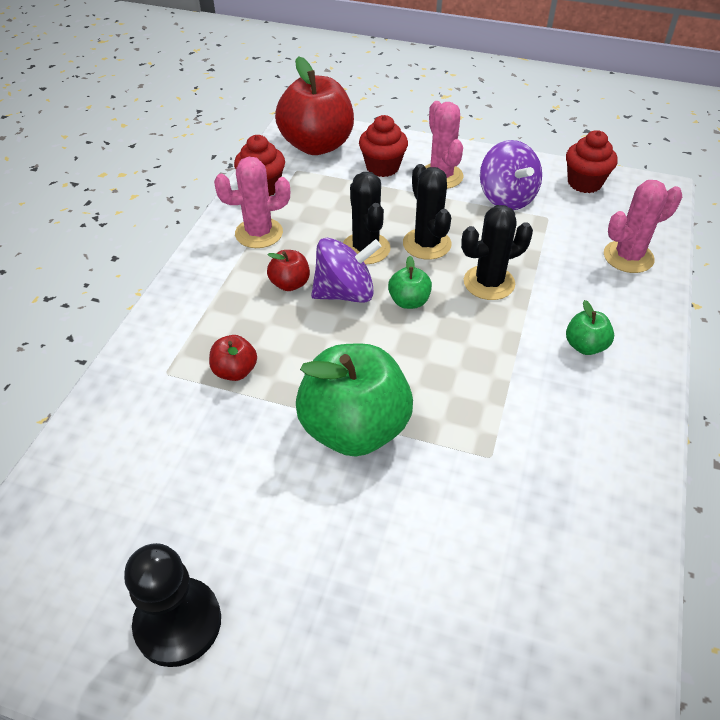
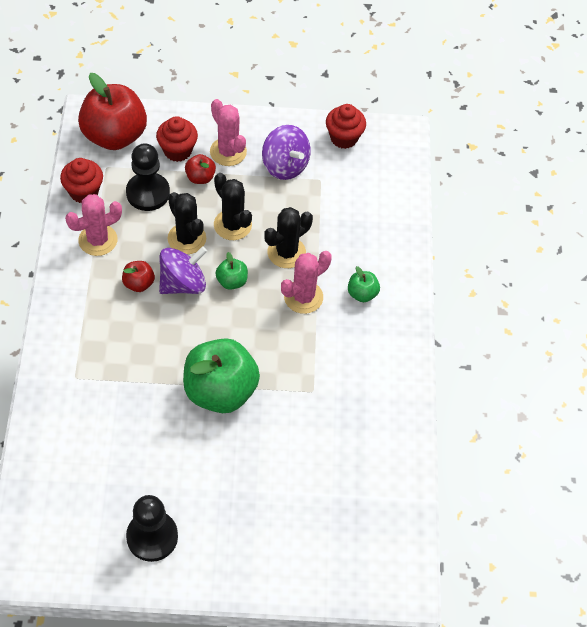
camera: 20 degrees left, 10 degrees up
red apple [209,335,257,381] -> red apple moved to [185,154,216,184]
pink cactus [604,180,682,273] -> pink cactus moved to [281,251,332,314]
none -> black pawn [126,144,170,211]

